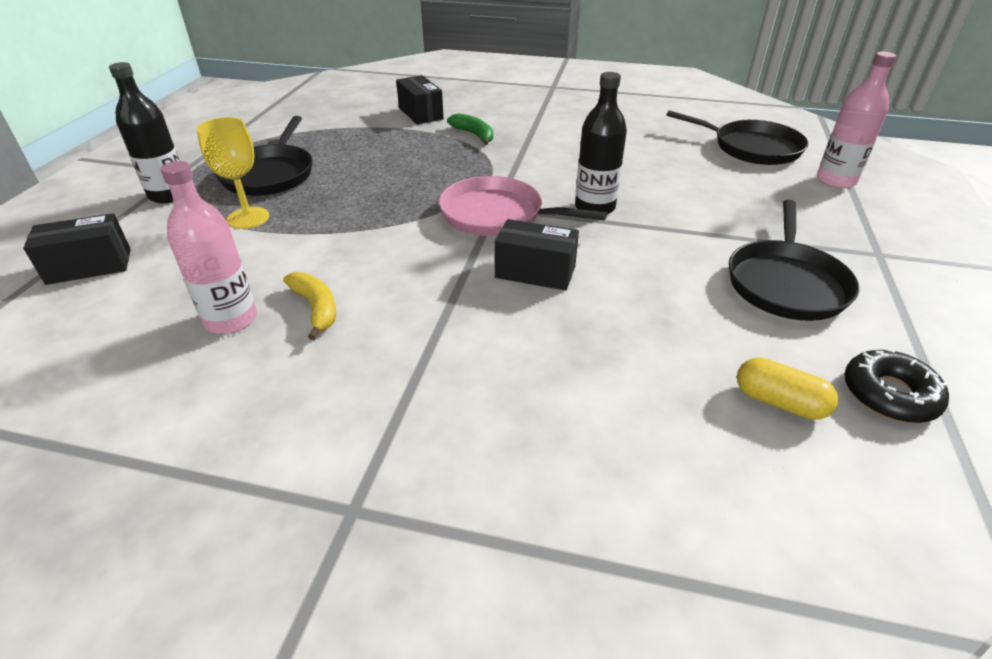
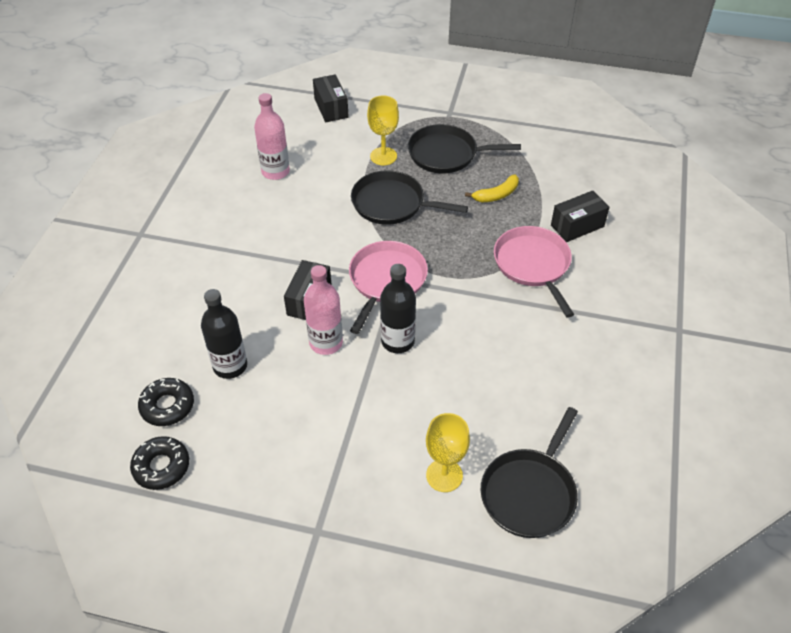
camera: 90 degrees right, 10 degrees up
black bottle [109,62,180,203] -> black bottle moved to [201,289,247,379]
yellow banana [283,272,336,340] -> yellow banana moved to [465,174,519,202]
green banana [447,113,493,145] -> pink pan [494,226,574,317]
black pan [729,200,859,321] -> black pan moved to [351,170,468,225]
yellow capsule [737,357,838,420] -> black donut [138,378,194,426]
pink bottle [817,52,896,189] -> pink bottle moved to [304,265,343,355]
none -> yellow goblet [426,413,470,492]

